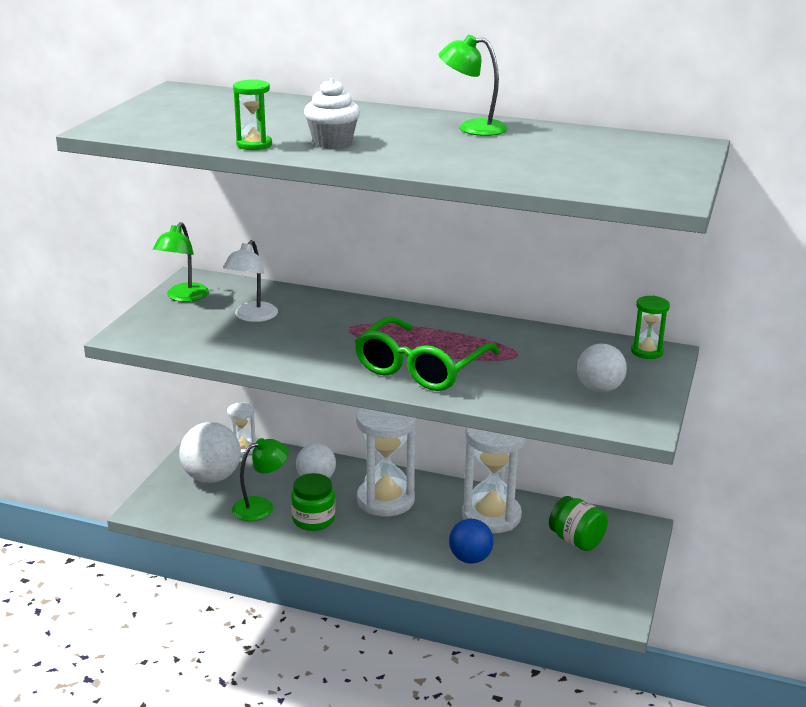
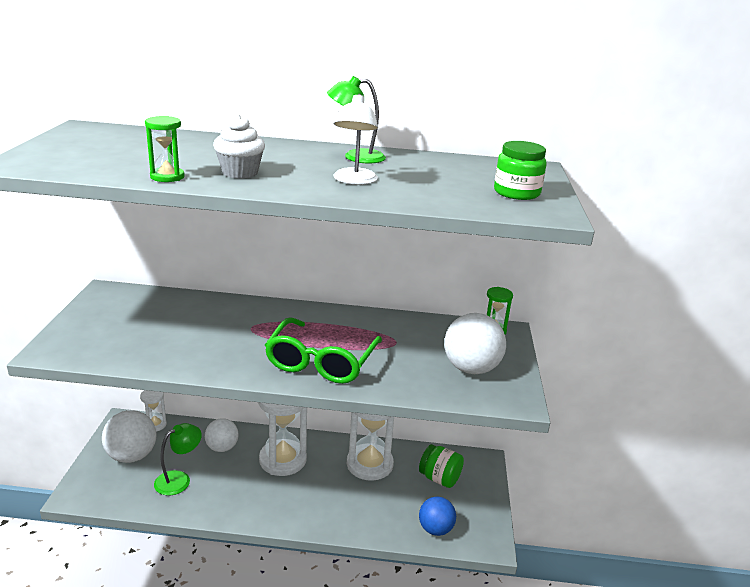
camera: 15 degrees left, 0 degrees up
green lamp [153,222,209,302] -> none
white lamp [223,240,278,322] -> white lamp moved to [333,94,378,185]
green jar [291,473,335,531] -> green jar moved to [494,141,547,200]
blue ball [449,519,494,564] -> blue ball moved to [419,497,456,536]
white ball [577,344,627,393] -> white ball [444,313,506,374], size x1.51

